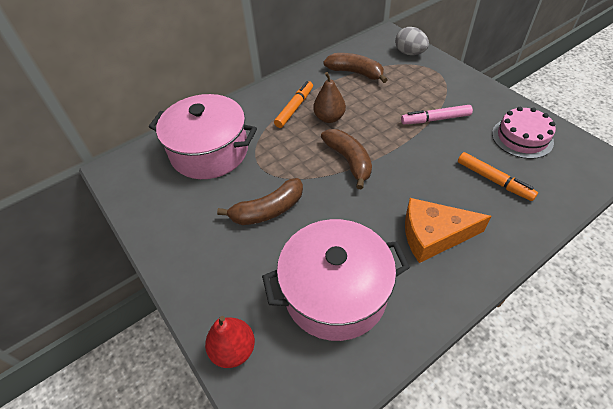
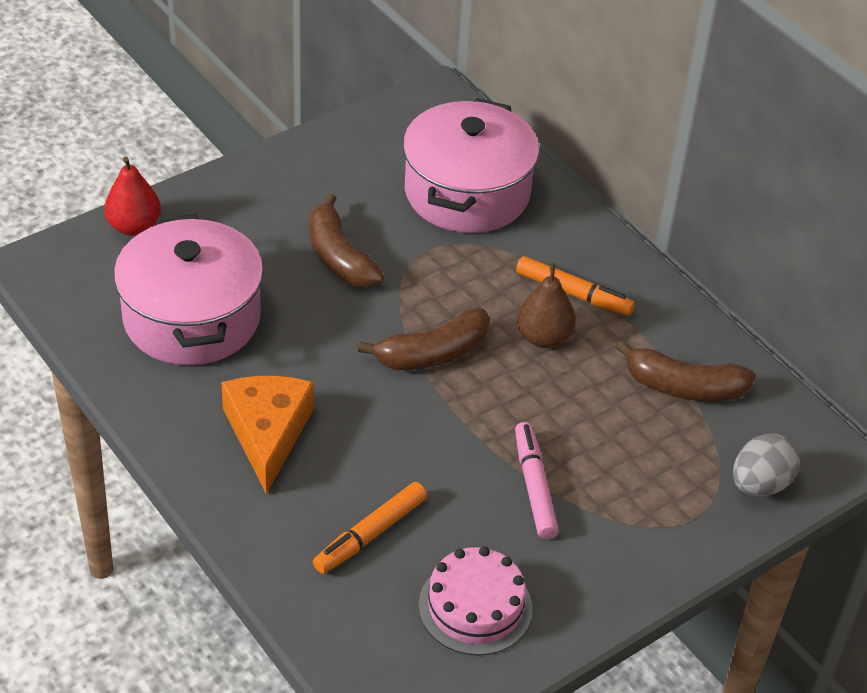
camera: 85 degrees right, 5 degrees down
brown banana [323,53,388,83] -> brown banana turned 75 degrees clockwise [616,340,756,401]

